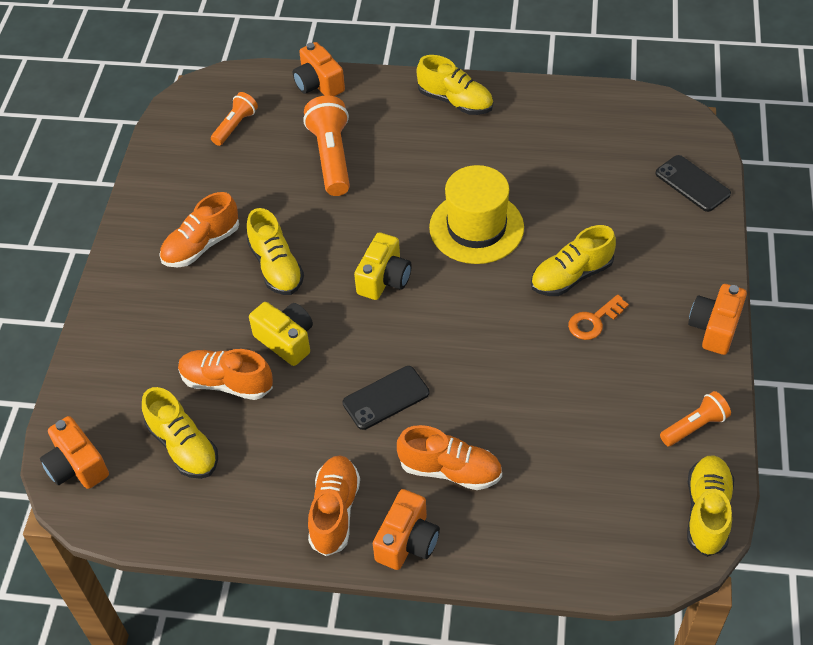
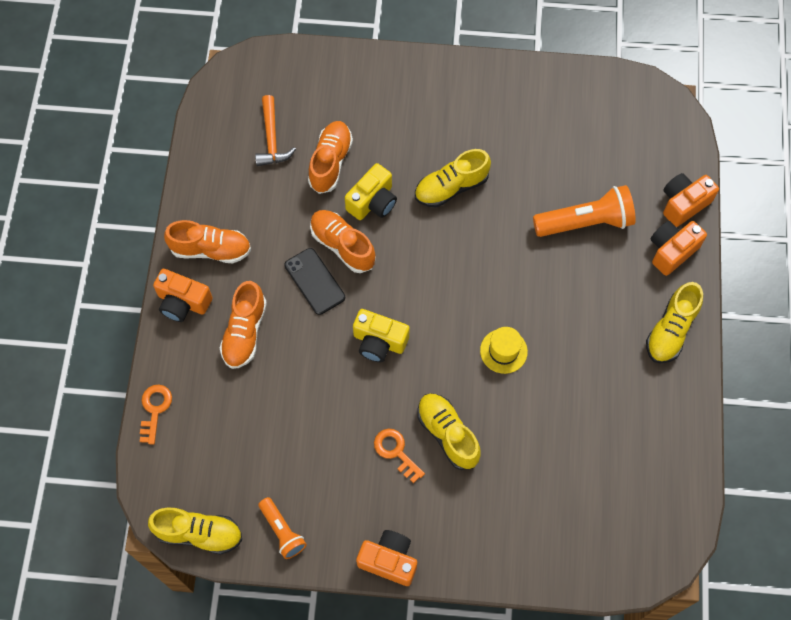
camera: 85 degrees right, 15 degrees up
orange camera [40,416,109,489] -> orange camera moved to [651,221,707,276]
yellow shoe [142,387,218,479] -> orange hammer [255,95,296,166]
orange shoe [159,192,239,267] -> orange shoe moved to [310,210,376,273]
orange flashlight [211,92,258,146] -> none
yellow camera [354,232,412,300] -> yellow camera moved to [353,309,410,362]
yellow hat [429,165,524,264] -> yellow hat [480,327,528,374], size x0.54
black phone [655,155,731,212] -> none
none -> orange key [140,384,172,445]

